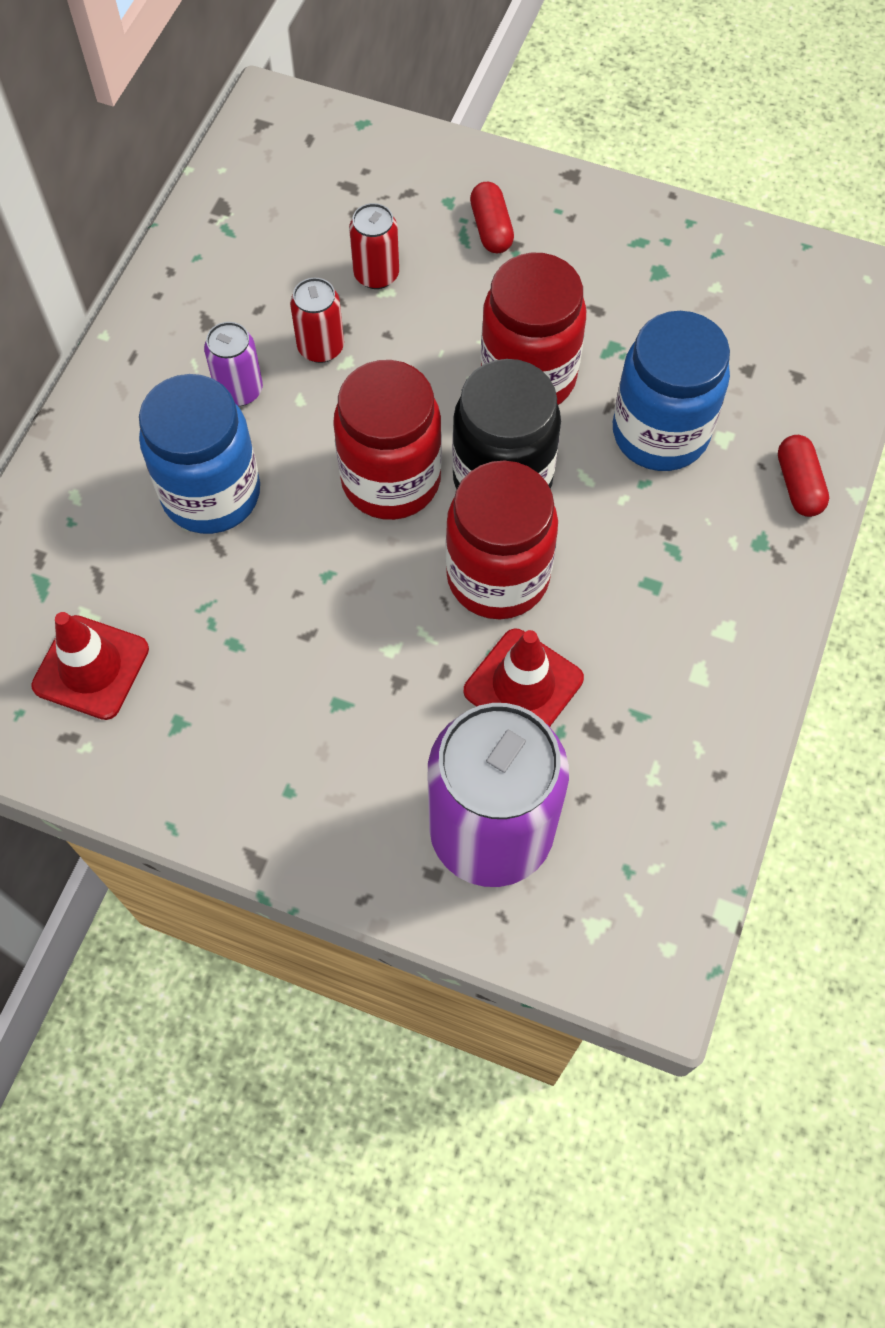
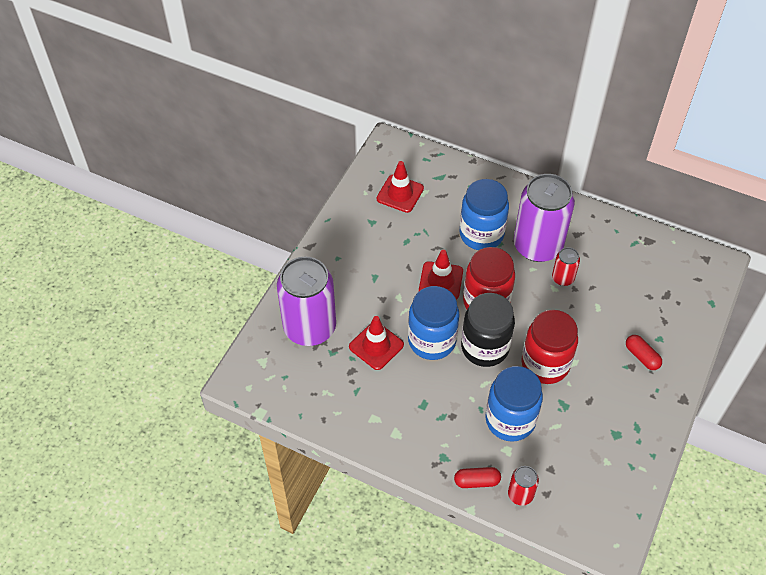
camera: 95 degrees right, 10 degrees down
purple can [204,322,263,406] -> purple can [514,174,575,262], size x2.23
red can [349,203,399,289] -> red can moved to [508,466,539,506]
red jar [446,461,558,619] -> blue jar [408,286,459,360]
red capsule [470,182,514,253] -> red capsule turned 60 degrees clockwise [626,335,662,370]
none -> red traffic cone [419,250,463,300]

